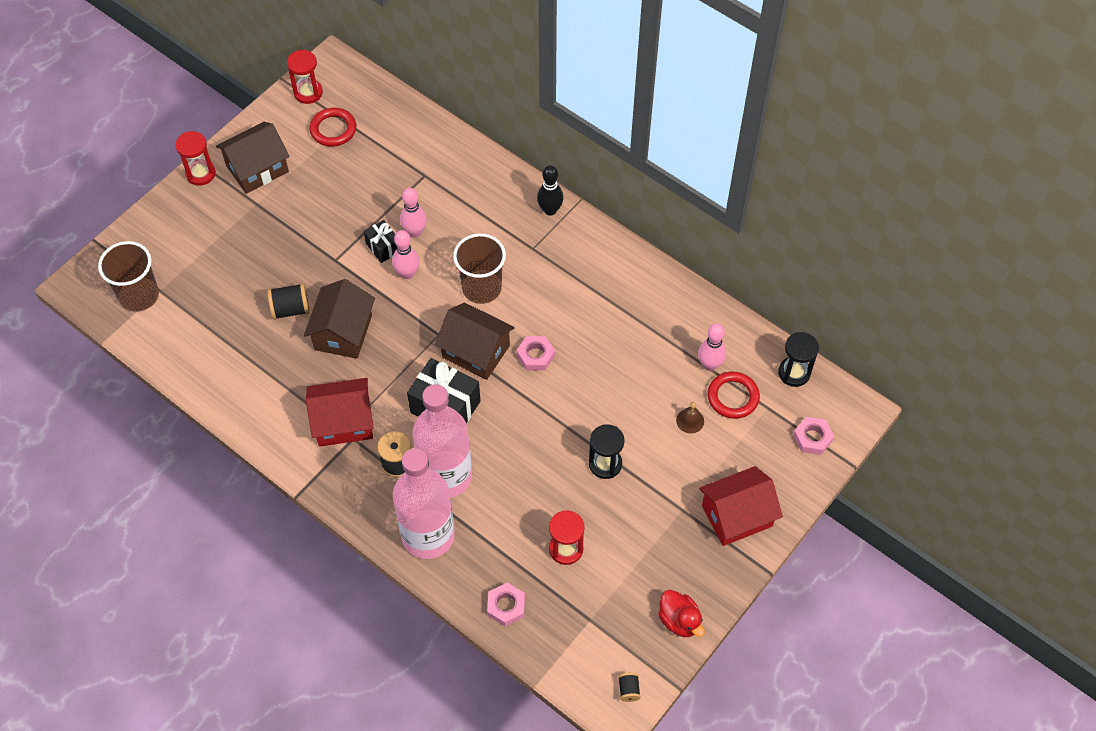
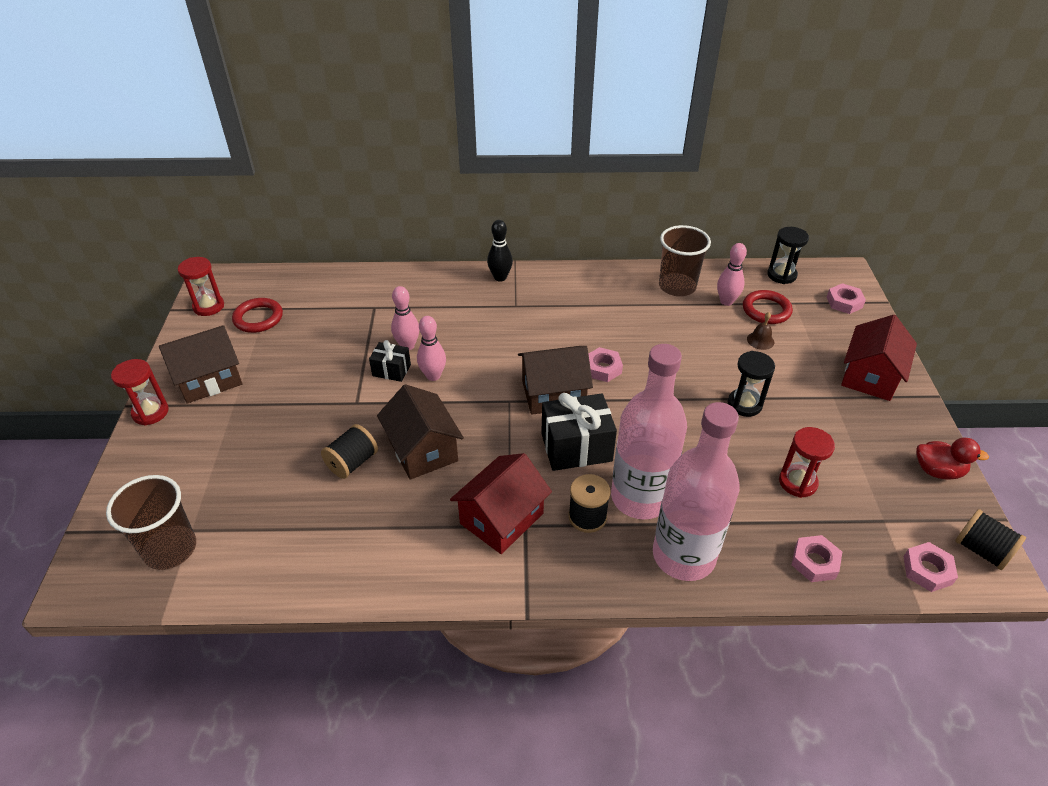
camera: 40 degrees left, 15 degrees down
brown house [216,122,290,194] -> brown house turned 45 degrees clockwise [159,325,243,403]
brown cup [453,233,506,304] -> brown cup moved to [659,225,711,296]
black spool [618,673,641,702] -> black spool [955,509,1026,570], size x1.75
none -> pink nut [904,542,958,592]

